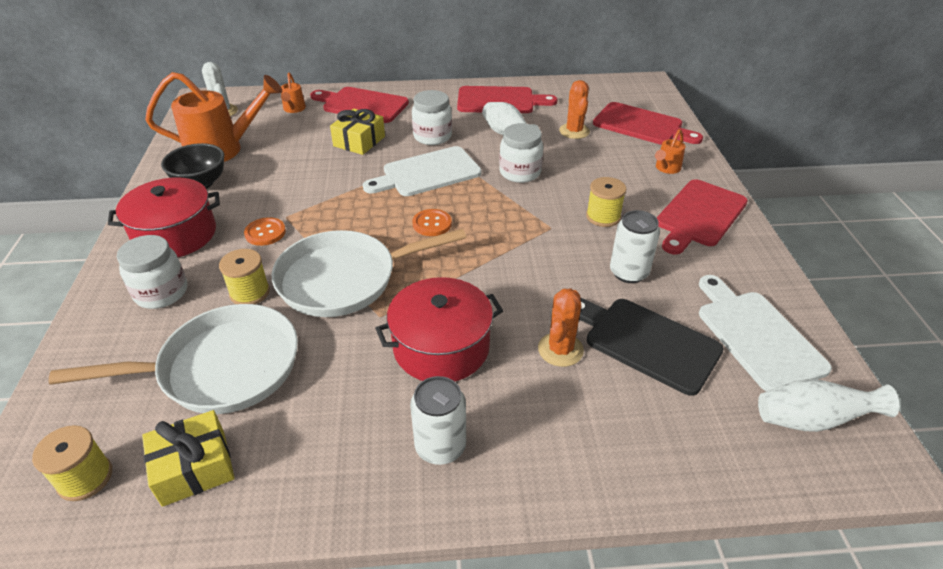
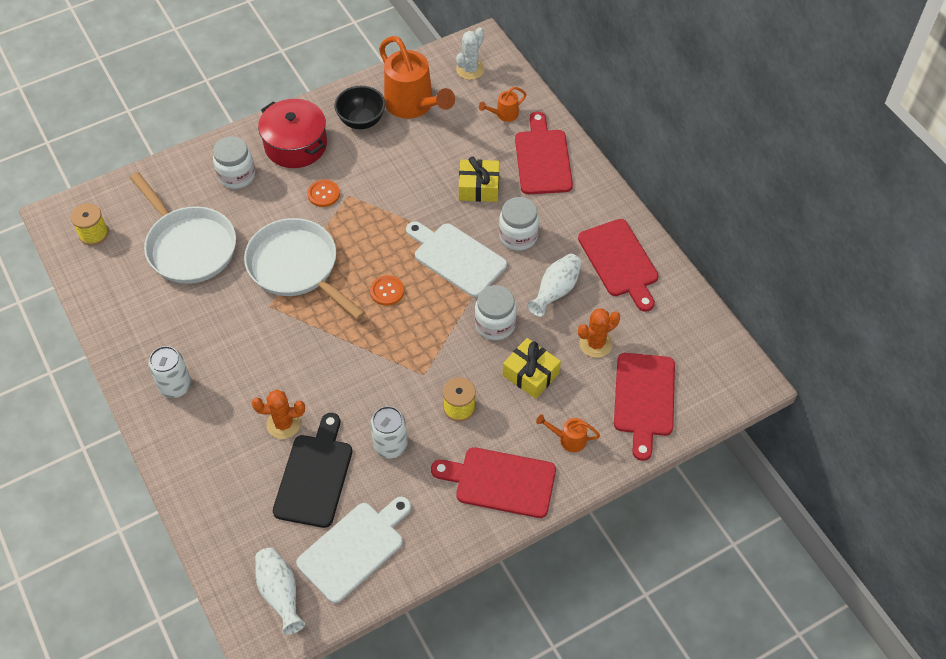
camera: 65 degrees right, 15 degrees up
yellow gift [142,410,235,507] -> yellow gift moved to [503,338,561,399]
yellow spool [219,249,270,304] -> none
red pot [375,277,503,381] -> none

